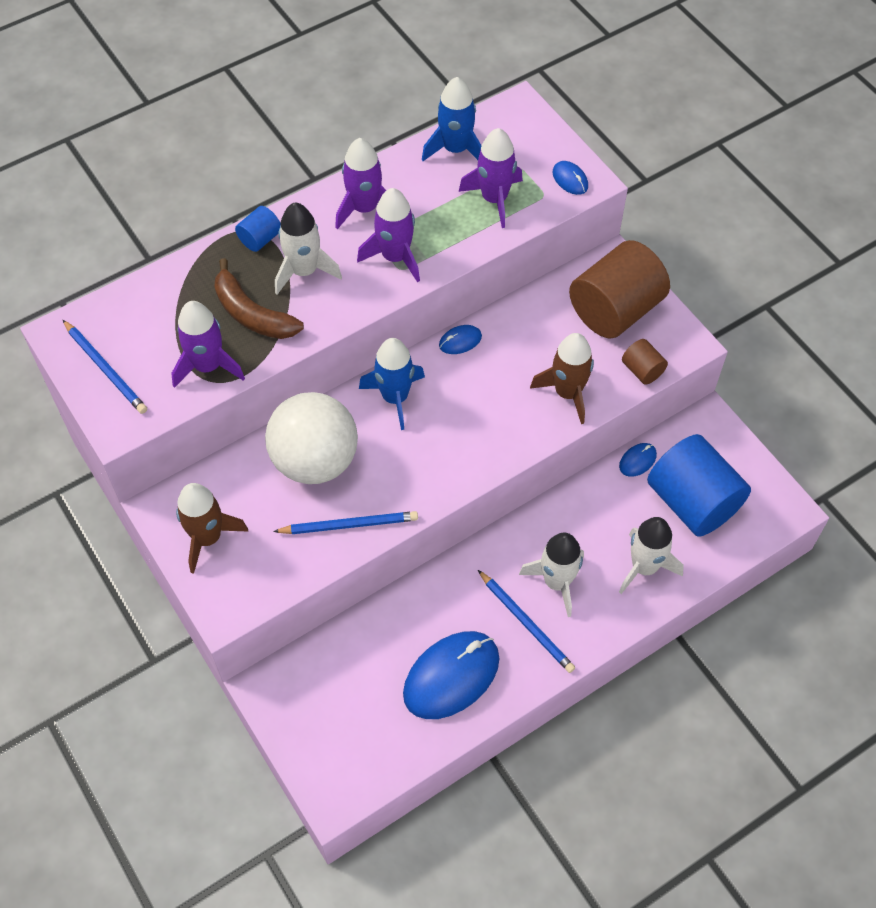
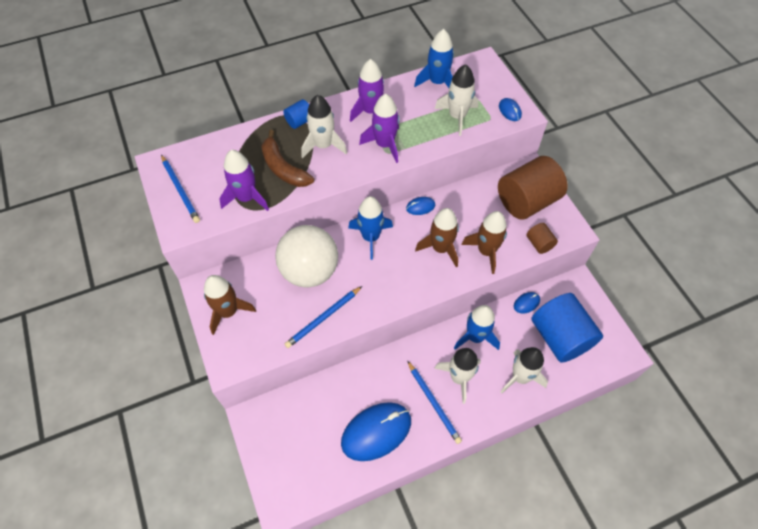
camera: 10 degrees right, 0 degrees up
blue pencil [273,511,418,534] -> blue pencil turned 135 degrees clockwise [285,286,362,348]
purple rocket [459,128,523,228] -> white rocket [435,64,478,136]
none -> brown rocket [415,208,459,267]
none -> blue rocket [454,305,500,350]

